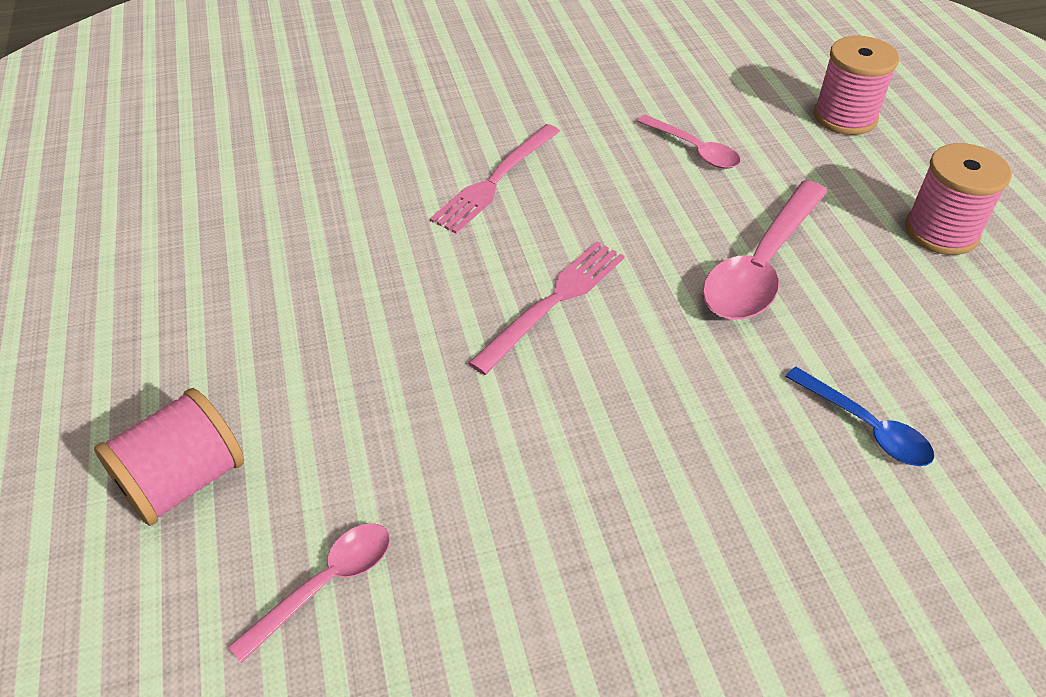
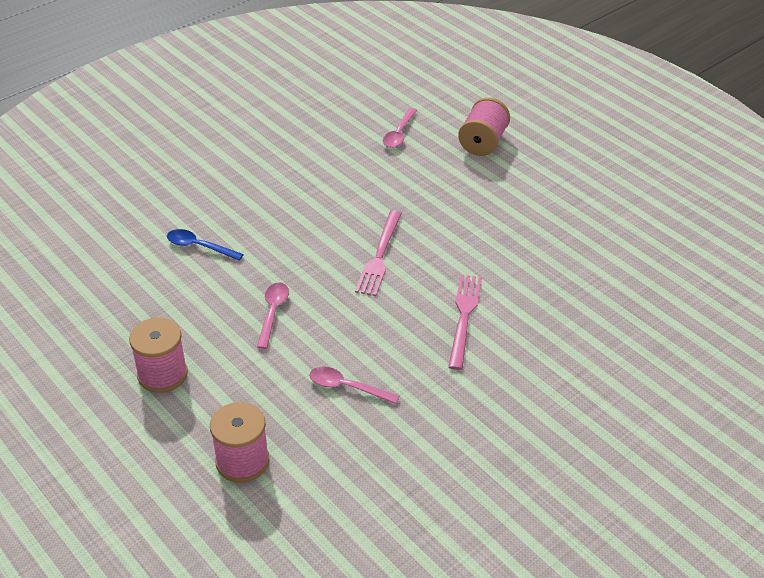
camera: 155 degrees right, 5 degrees down
pink spoon [702,180,828,320] -> pink spoon [257,283,289,349], size x0.57

